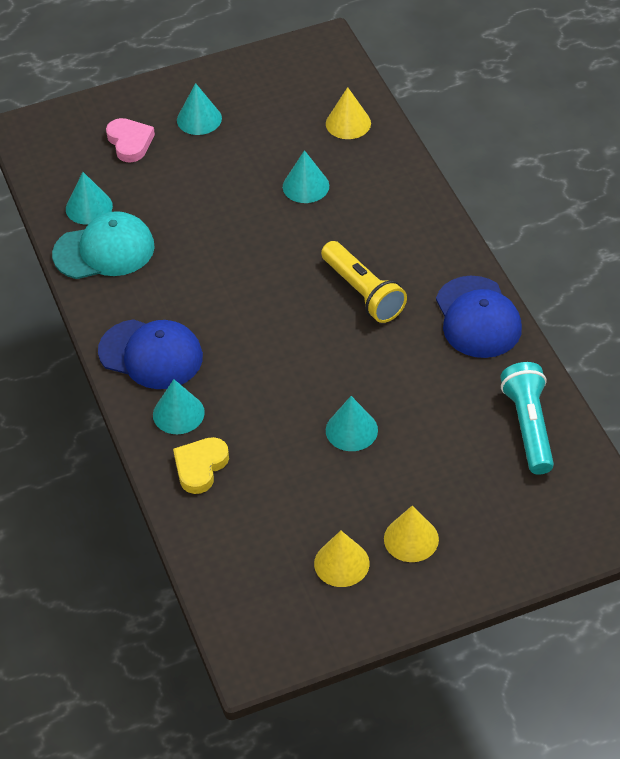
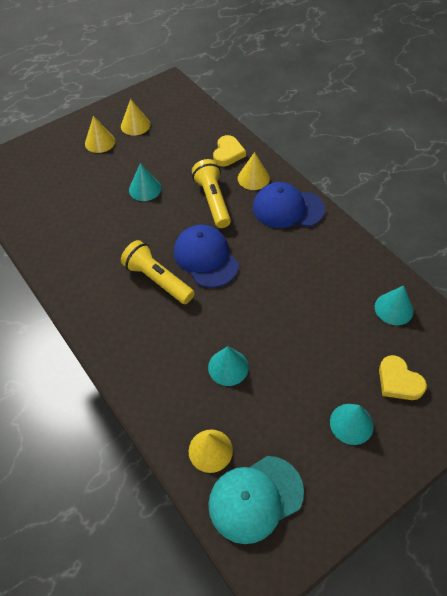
camera: 165 degrees right, 5 degrees up
turquoise cap [52,211,155,279] -> turquoise cap moved to [208,456,304,544]
pink heart [106,118,155,163] -> yellow heart [379,355,427,400]
turquoise cone [153,379,205,434] -> yellow cone [238,152,270,190]
blue cap [436,276,522,358] -> blue cap moved to [174,225,239,288]
turquoise flashlight [501,362,554,475] -> none
none -> yellow flashlight [192,159,231,228]

